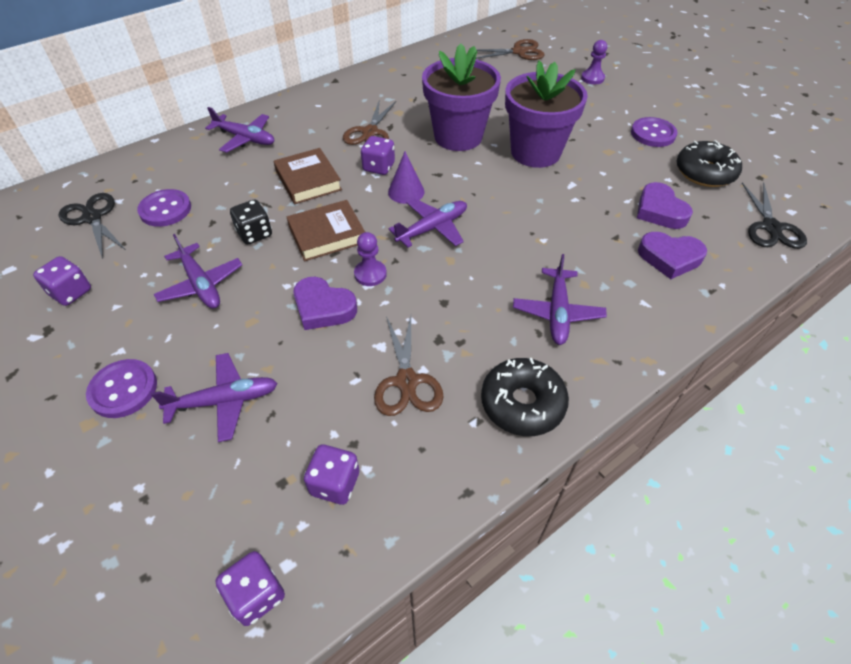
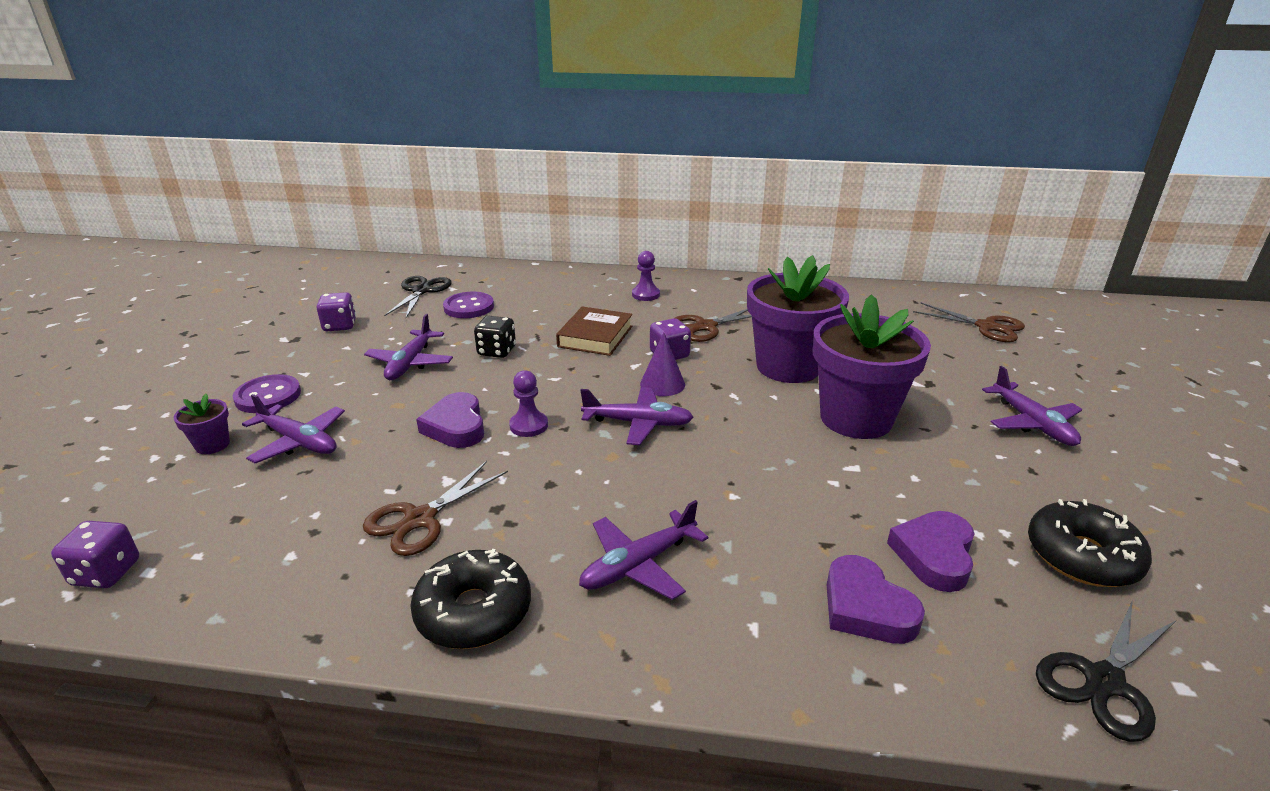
camera: 45 degrees right, 20 degrees down
purple plane [205,107,274,153] -> purple plane moved to [982,366,1082,446]
brown book [287,200,365,261] -> none
purple dice [304,445,359,505] -> none
purple pawn [581,40,607,84] -> purple pawn moved to [632,251,660,301]
purple button [631,117,677,147] -> none
none -> purple flower pot [174,394,230,454]

